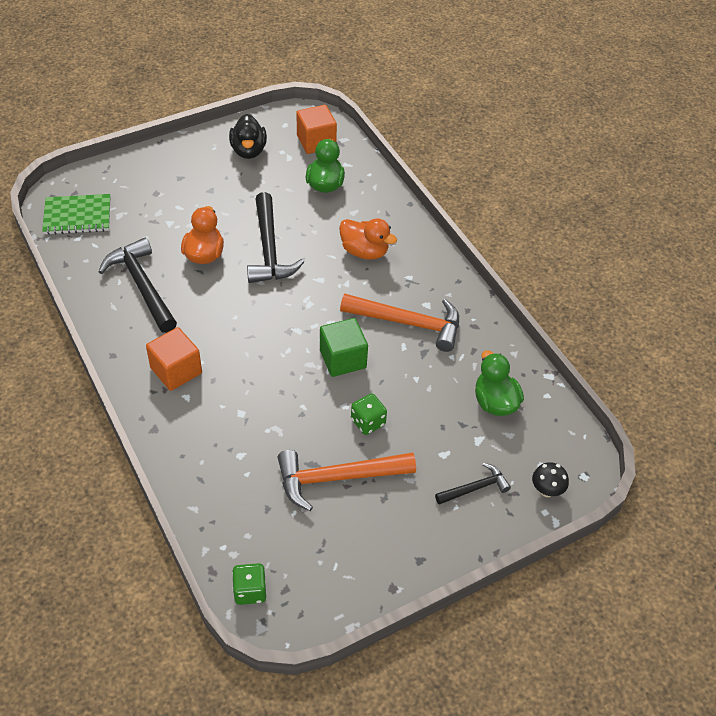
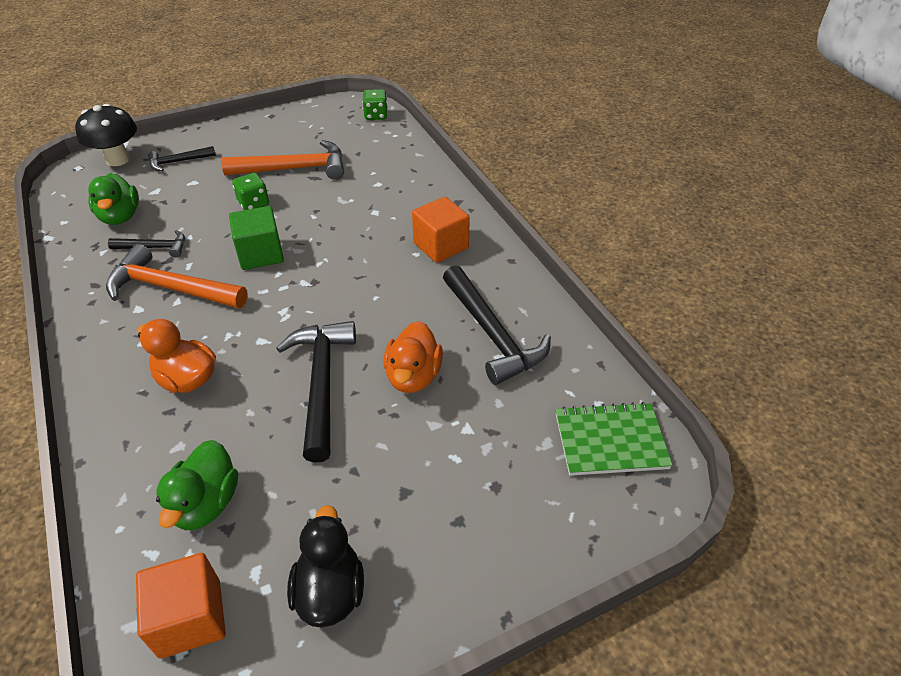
camera: 175 degrees left, 5 degrees down
black mushroom [532,462,569,497] -> black mushroom [75,104,137,166], size x1.78
none -> black hammer [108,230,185,258]

